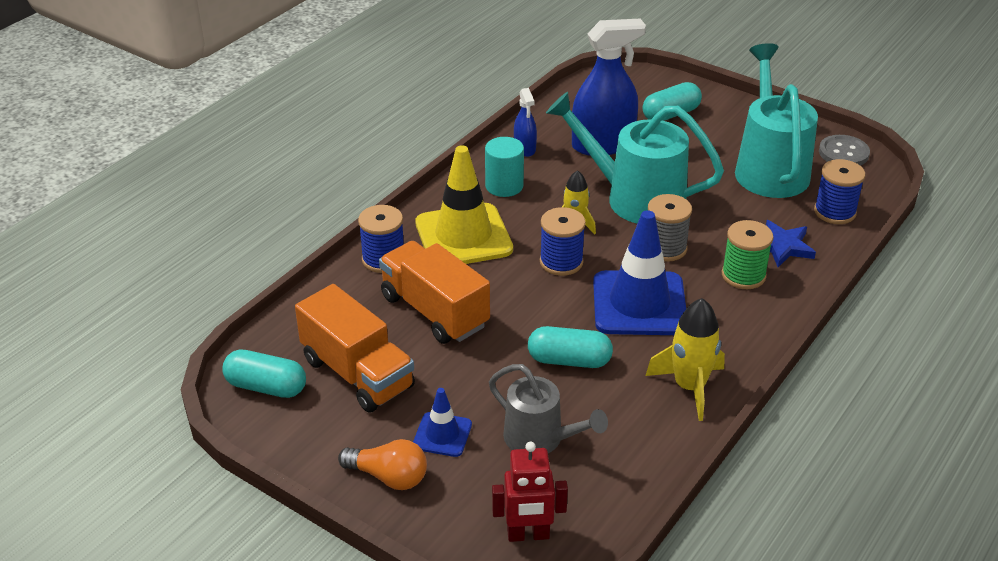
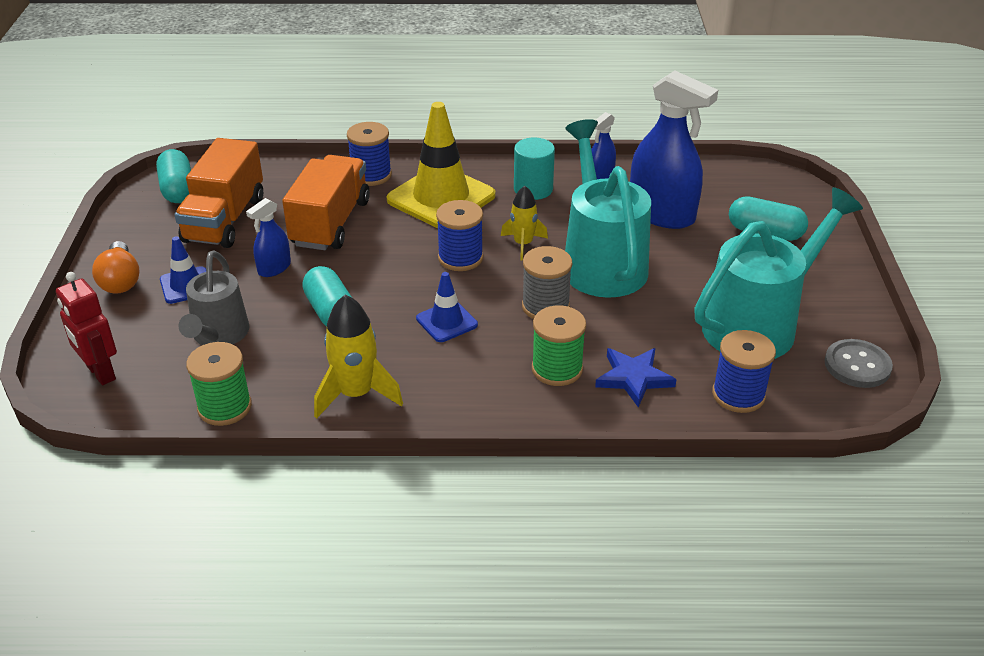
camera: 55 degrees right, 0 degrees up
blue traffic cone [593,210,686,335] -> blue traffic cone [416,272,478,342], size x0.50
none -> green spool [186,342,252,426]
none -> blue spray bottle [246,198,291,277]

